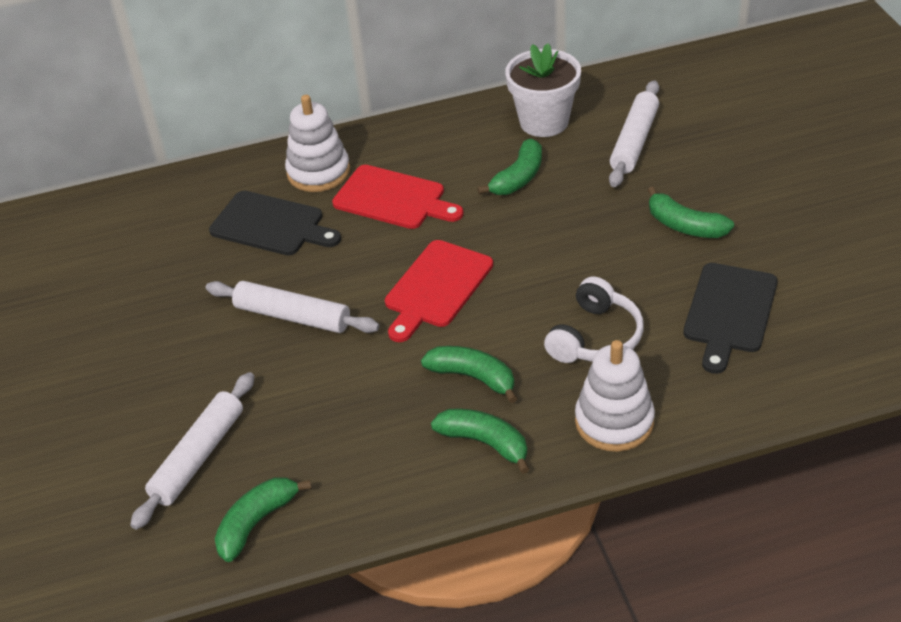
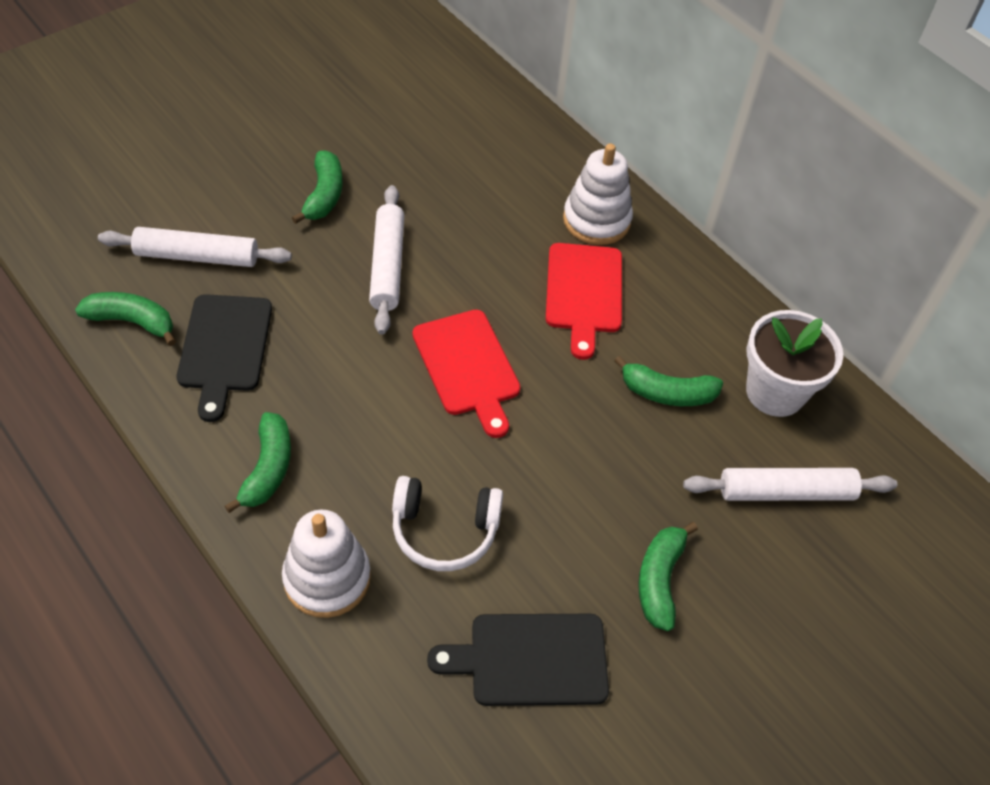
camera: 60 degrees right, 10 degrees up
black cutting board [209,191,341,255] -> black cutting board moved to [177,294,272,422]
red cutting board [385,240,493,342] -> red cutting board turned 120 degrees counterclockwise [413,310,521,438]
green banana [421,346,517,403] -> green banana moved to [292,150,343,224]

